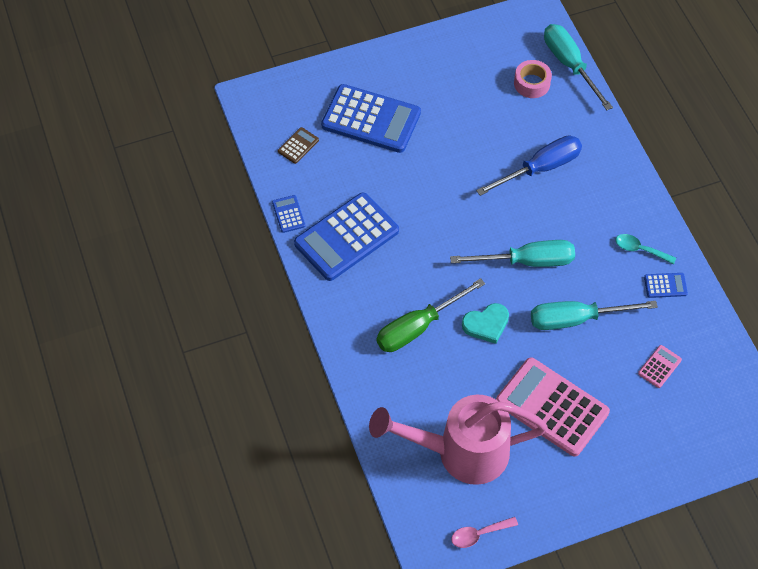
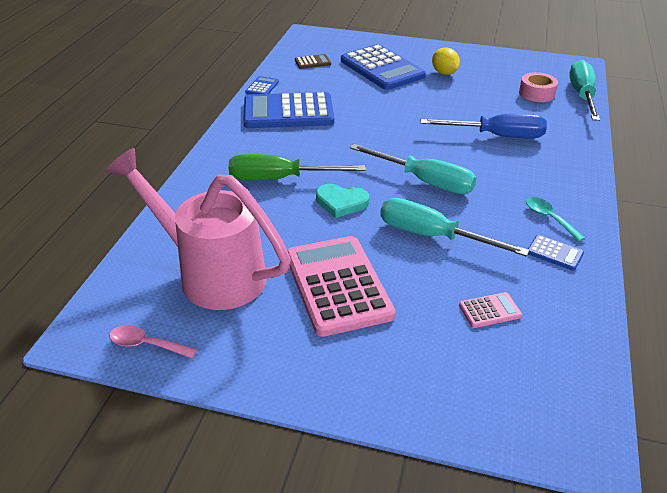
camera: 35 degrees right, 20 degrees down
none -> yellow lemon [432,48,460,75]

